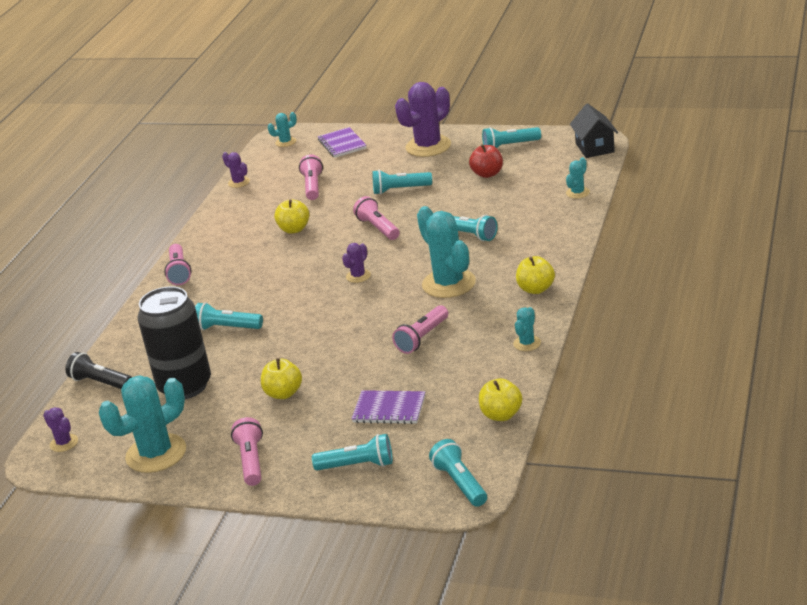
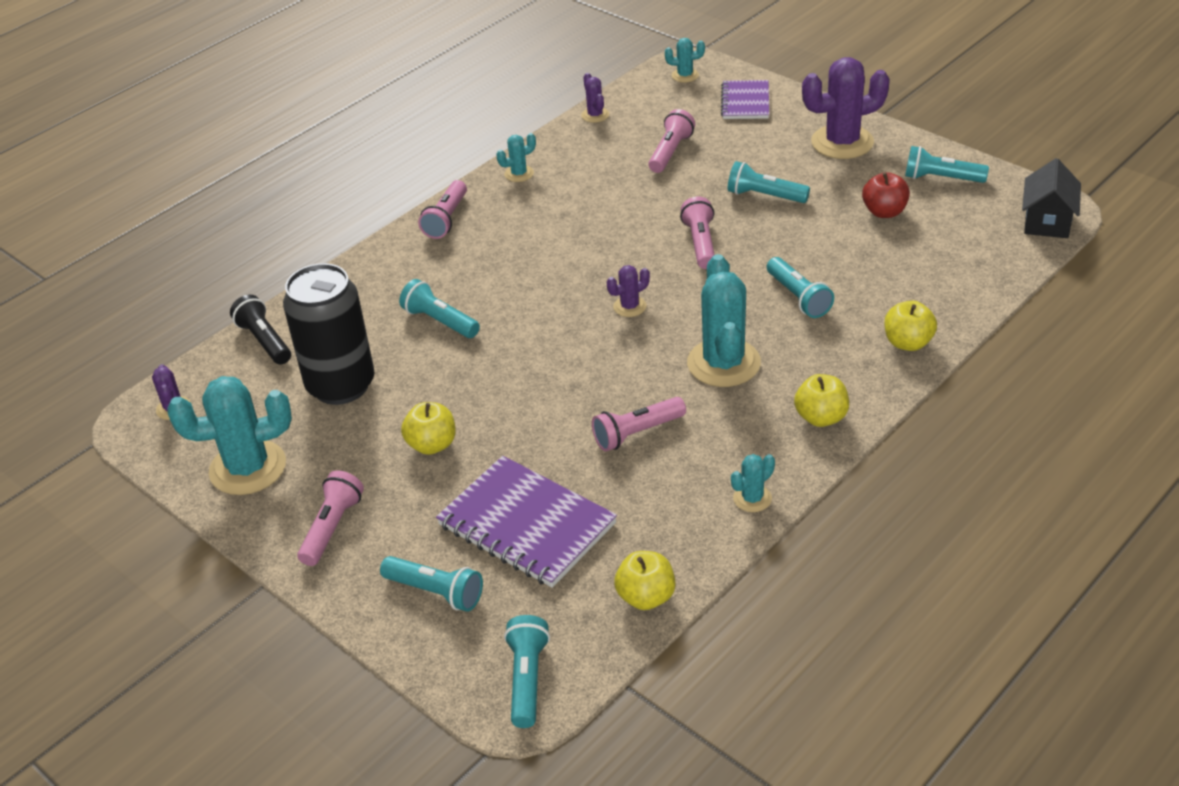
camera: 25 degrees right, 10 degrees up
yellow apple [274,199,309,234] -> yellow apple moved to [884,301,937,351]
purple notebook [351,390,425,424] -> purple notebook [436,456,617,588], size x1.67
turquoise cactus [566,157,590,199] -> turquoise cactus moved to [496,133,536,182]

